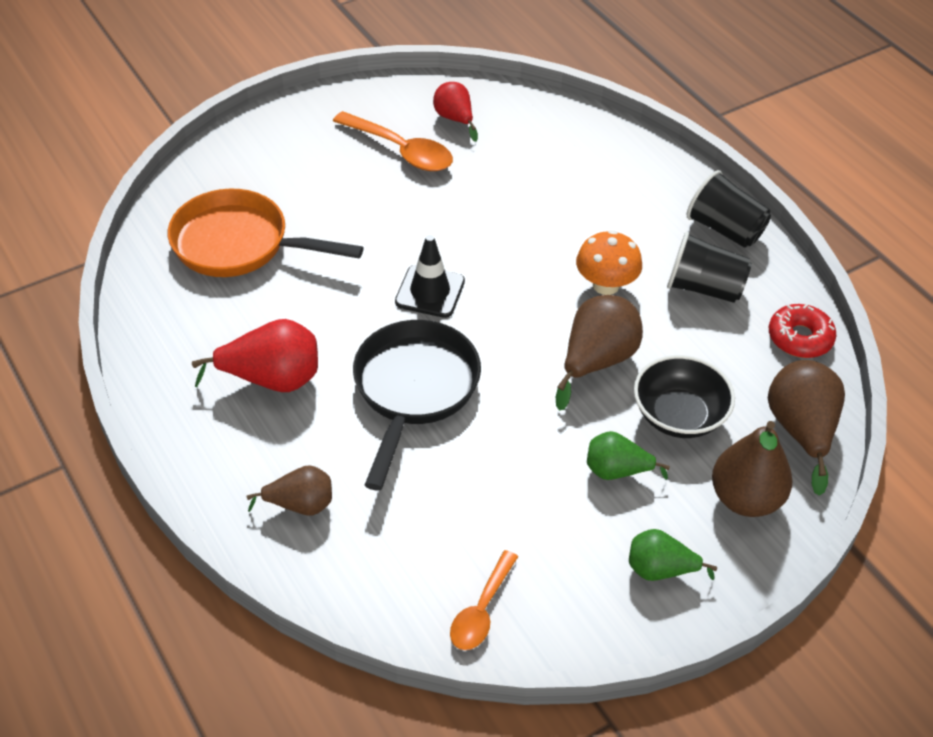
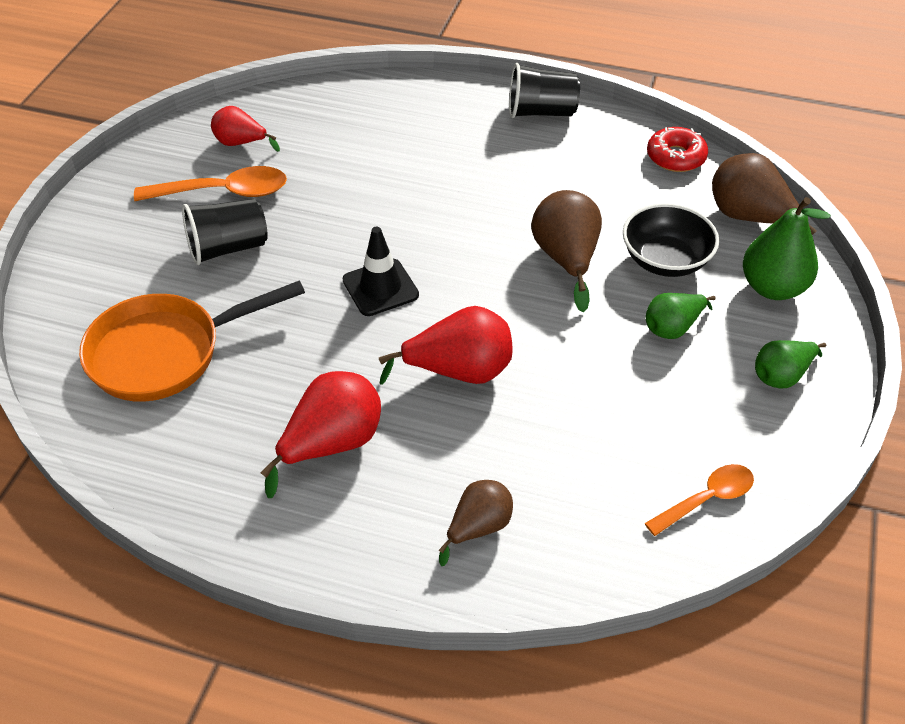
camera: 40 degrees left, 0 degrees up
black pan [353,320,481,490] -> red pear [379,306,513,385]
orange spoon [450,550,518,650] -> orange spoon turned 105 degrees counterclockwise [644,464,754,536]
orange mushroom [576,230,642,295] -> none
black cup [667,231,752,303] -> black cup moved to [182,199,268,265]
brown pear [712,421,793,517] -> green pear [743,197,831,300]

